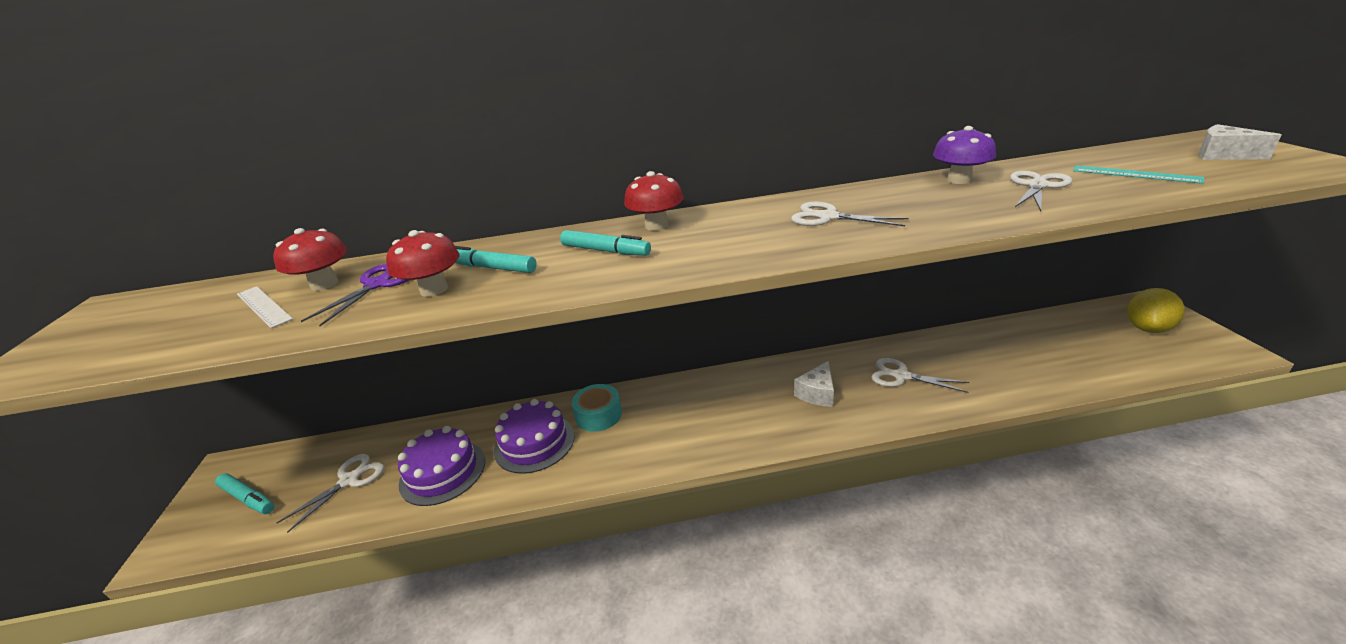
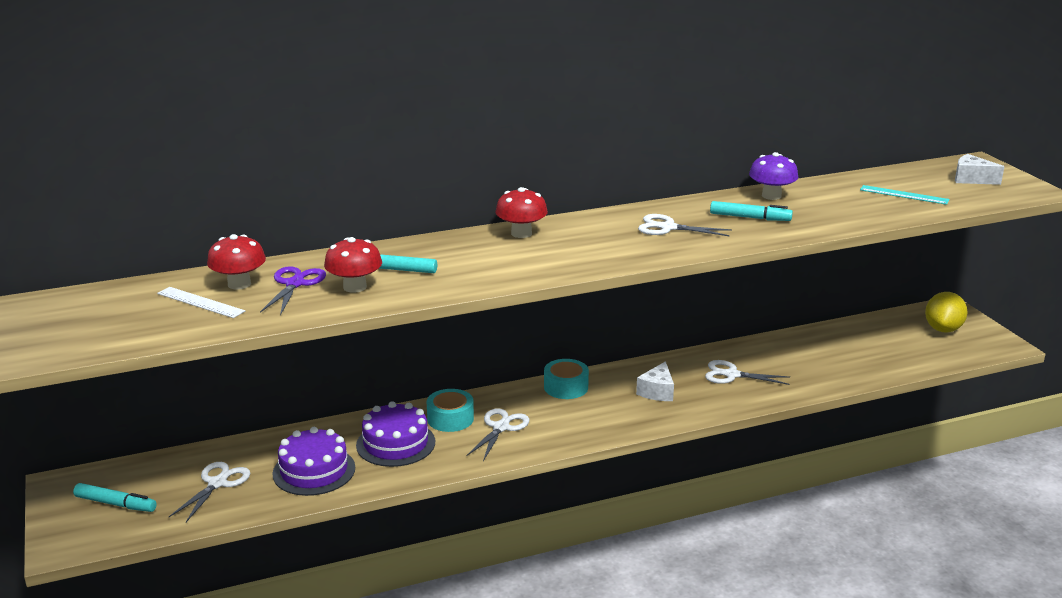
camera: 15 degrees left, 5 degrees down
turquoise marker [560,230,651,256] -> turquoise marker moved to [710,201,793,221]
white scissors [1010,171,1072,211] -> white scissors moved to [467,408,530,461]
none -> turquoise tape [544,359,589,399]

